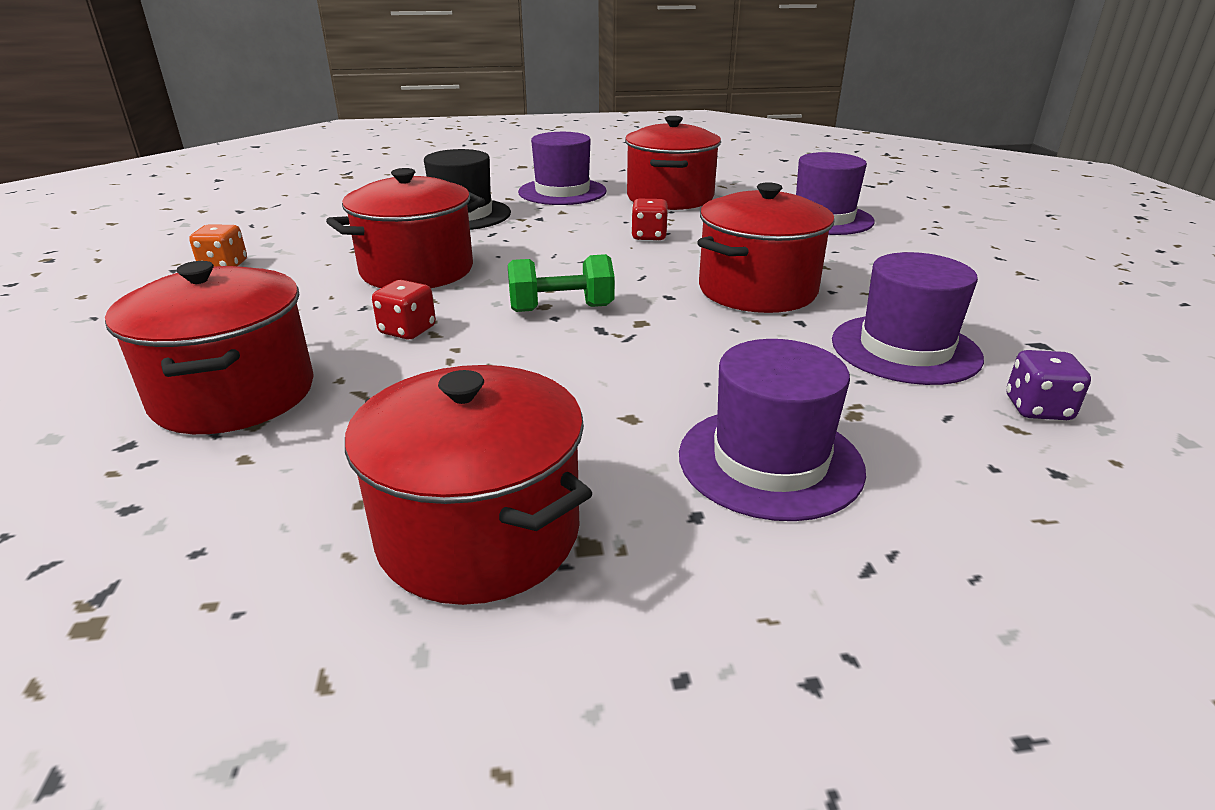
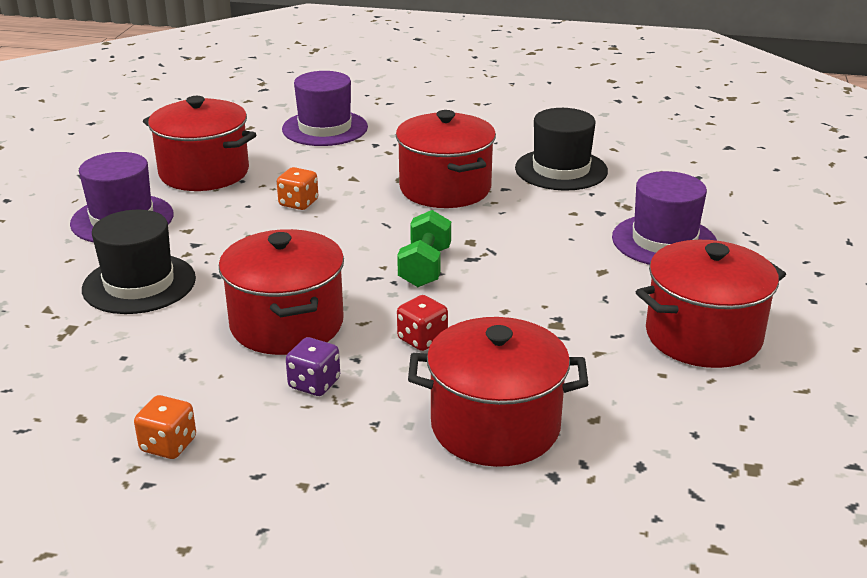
camera: 70 degrees left, 0 degrees up
red dice [631,199,668,241] -> orange dice [277,167,318,210]
purple hat [832,252,984,385] -> black hat [515,108,608,191]
purple dice [1006,350,1091,420] -> purple dice moved to [286,337,340,396]

